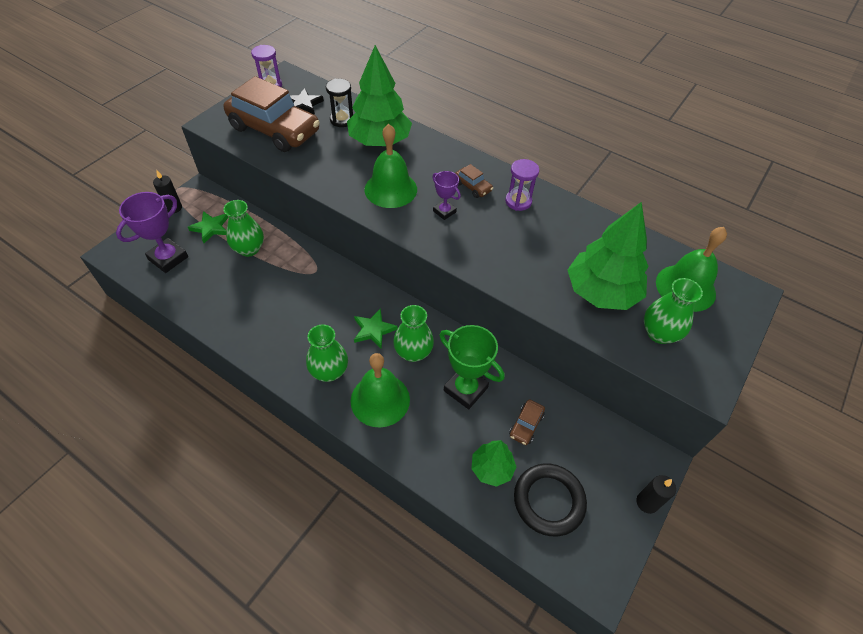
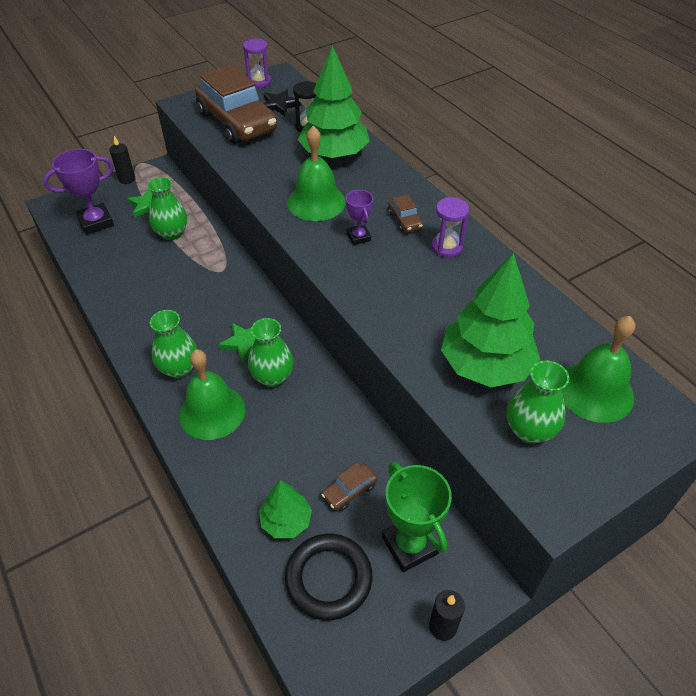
camera: 25 degrees right, 5 degrees down
green trophy [440,325,505,409] -> green trophy moved to [382,462,452,572]

